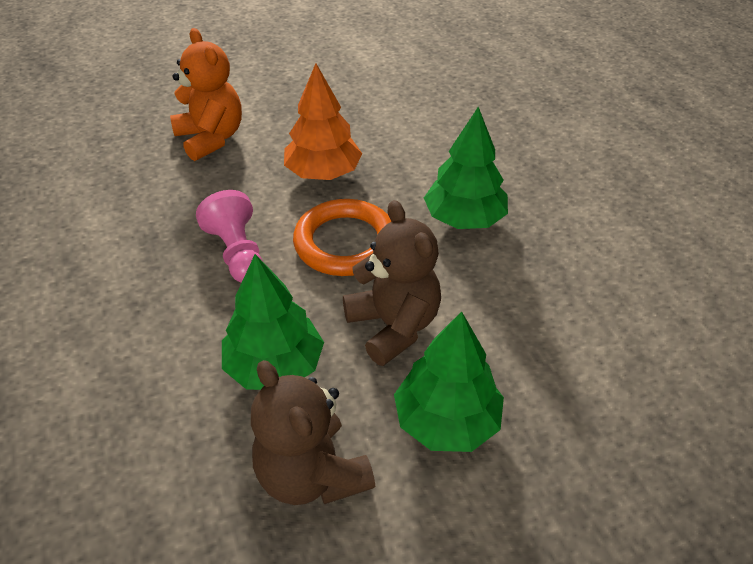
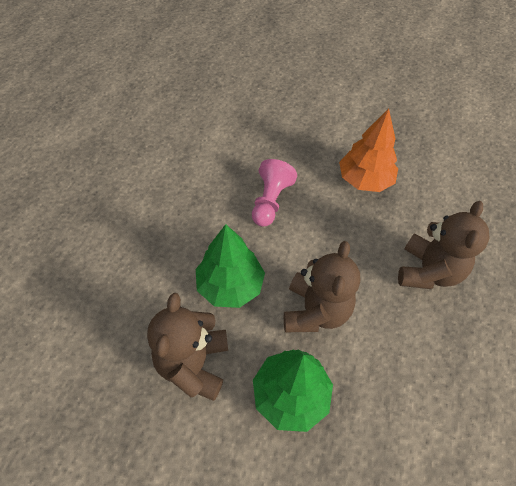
camera: 40 degrees right, 10 degrees up
orange teddy bear [170,28,242,161] -> none
orange ring [293,199,392,276] -> none
green tree [424,107,508,229] -> brown teddy bear [398,201,490,289]

